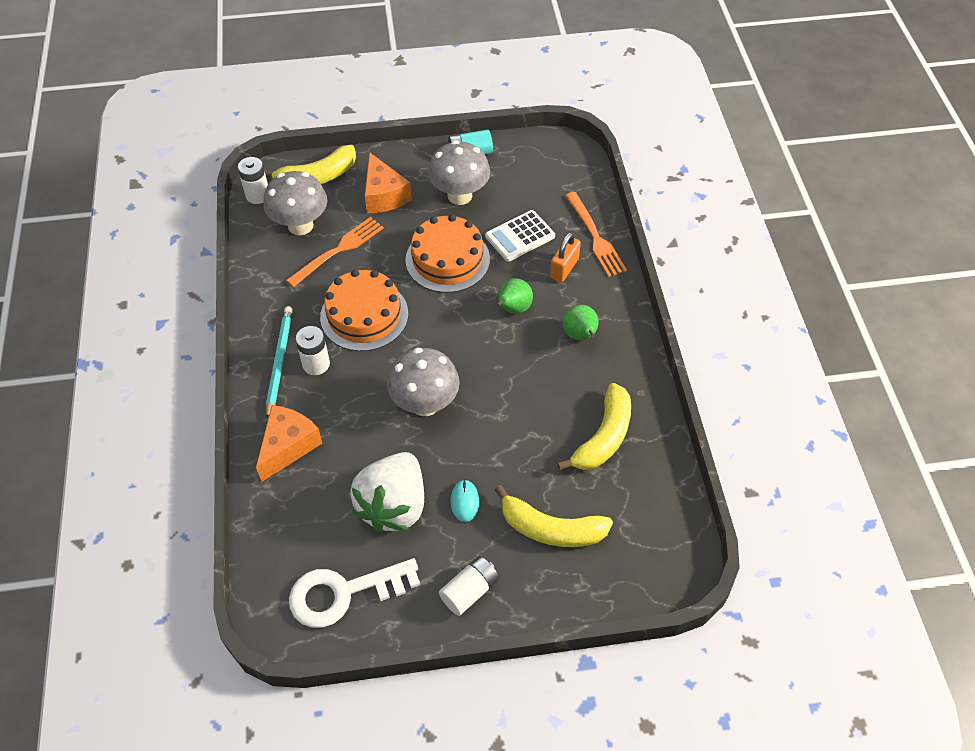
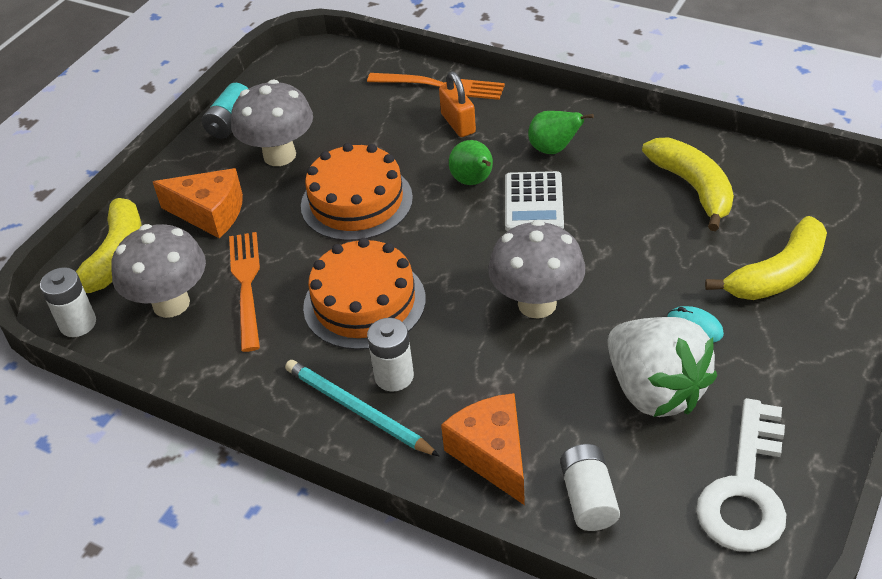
camera: 50 degrees left, 10 degrees down
white battery [439,556,499,616] -> white battery moved to [560,444,620,531]
white calculator [485,210,555,262] -> white calculator moved to [505,171,564,231]

